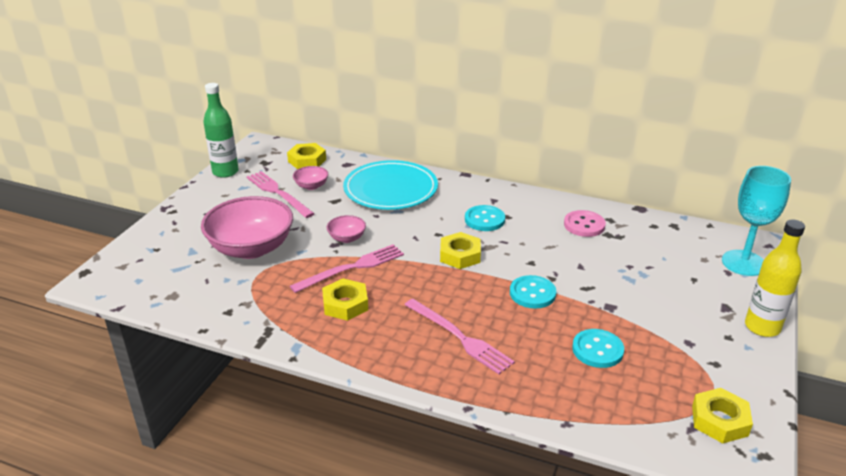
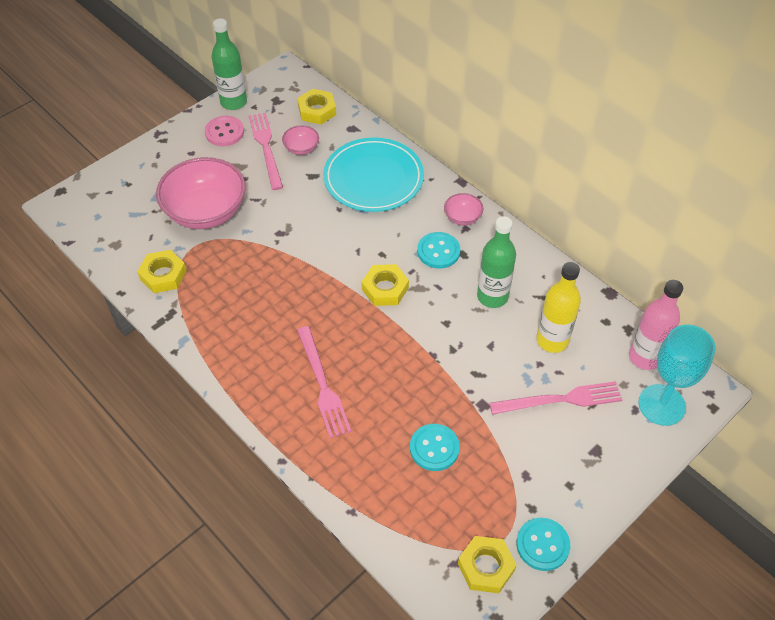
camera: 25 degrees right, 20 degrees up
pink fork [290,244,404,293] -> pink fork moved to [489,381,622,415]
yellow nut [322,278,368,321] -> yellow nut moved to [137,250,187,293]
pink bowl [327,215,366,243] -> pink bowl moved to [444,193,484,225]
turquoise button [510,275,556,309] -> turquoise button moved to [516,518,570,571]
pink button [564,210,606,237] -> pink button moved to [205,116,244,146]
yellow bottle [745,219,805,337] -> yellow bottle moved to [536,262,581,353]
none -> green bottle [477,216,516,308]
none -> pink bottle [629,280,683,370]

